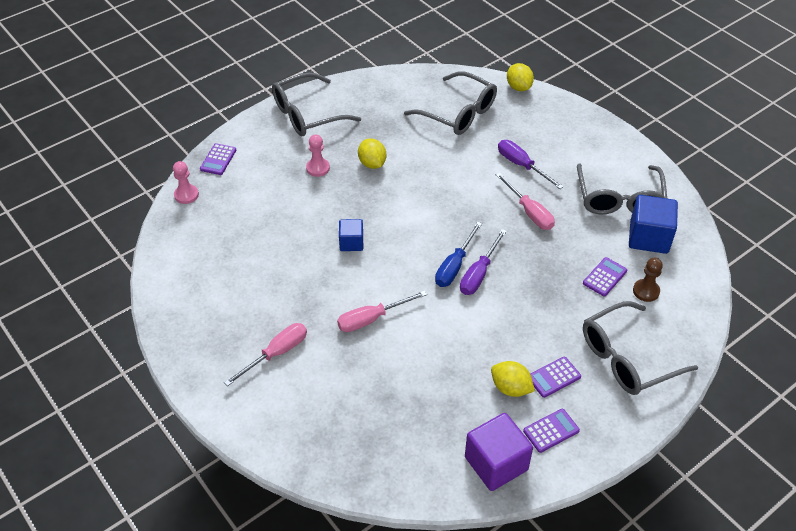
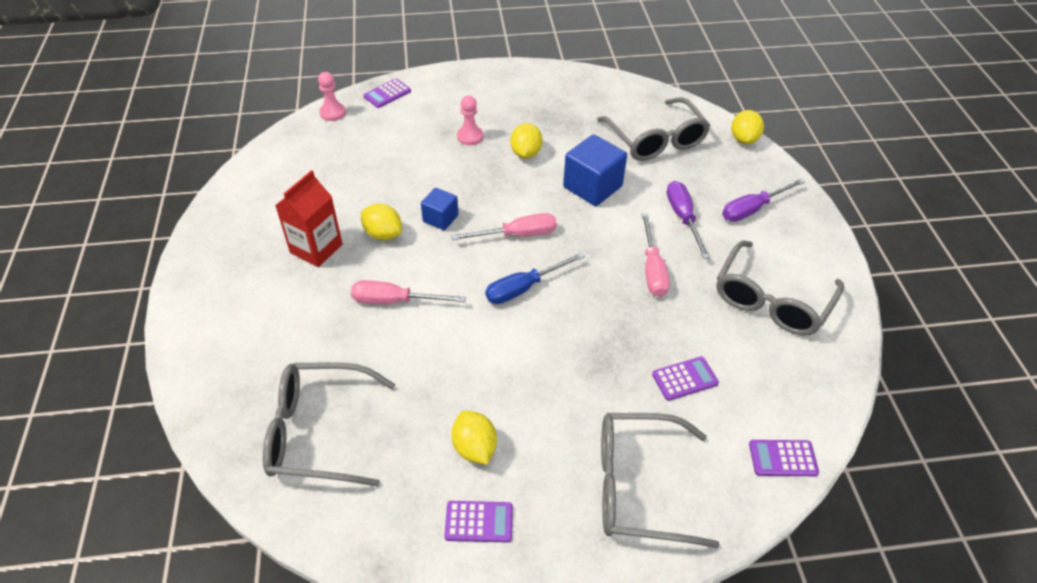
camera: 30 degrees right, 0 degrees up
pink screwdriver [224,323,307,386] -> pink screwdriver moved to [451,213,557,240]
grey glasses [272,73,361,136] -> grey glasses moved to [263,362,395,487]
purple screwdriver [460,229,507,295] -> purple screwdriver moved to [722,179,805,222]
purple cube [465,413,533,491] -> none
purple calculator [530,357,581,398] -> purple calculator moved to [749,440,819,476]
blue cube [629,195,678,254] -> blue cube moved to [563,134,627,206]
brown pawn [633,258,663,302] -> none
none -> red carton [275,170,342,267]
none -> yellow lemon [361,204,402,240]

